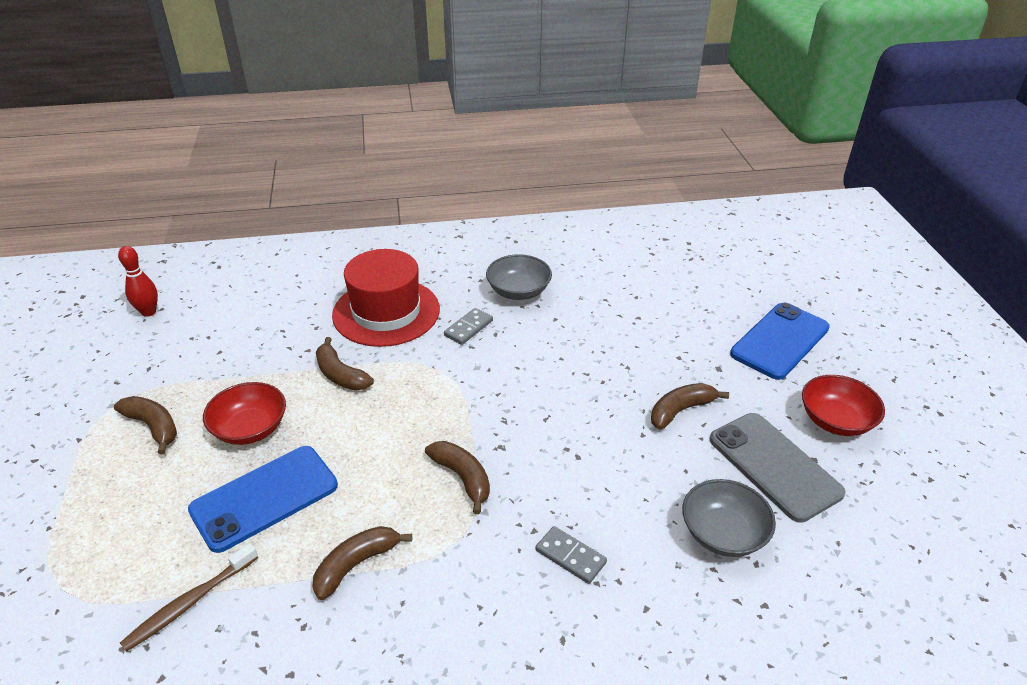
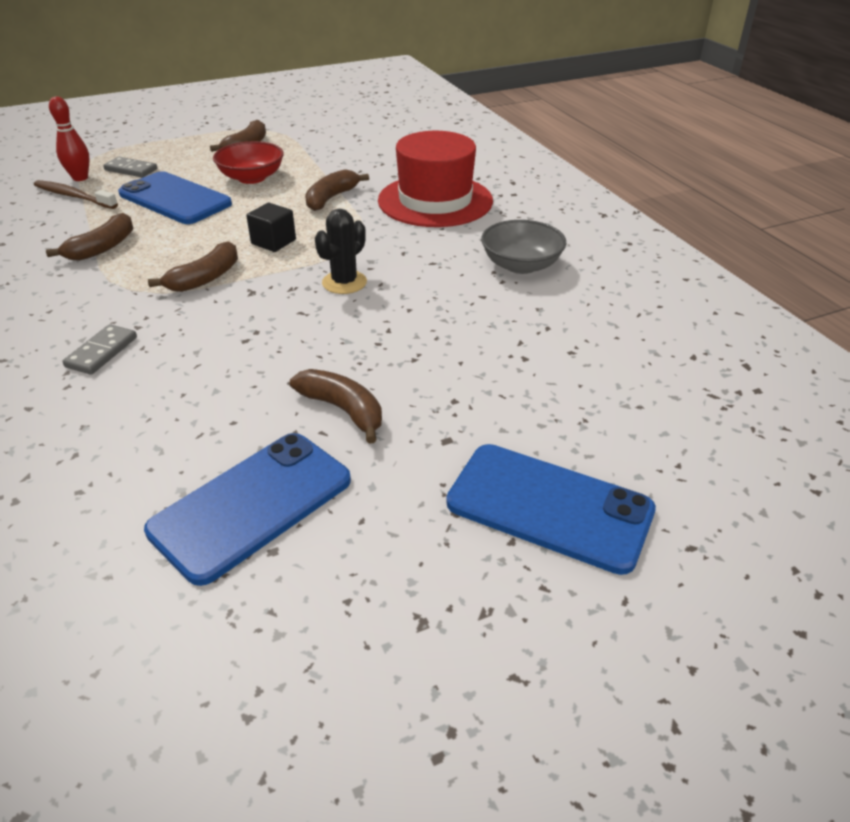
camera: 75 degrees right, 0 degrees up
red bowling pin [118,246,158,317] -> red bowling pin moved to [49,96,90,181]
brown banana [313,526,412,600] -> brown banana turned 90 degrees clockwise [46,213,133,261]
grey domino [444,308,493,345] -> grey domino moved to [103,157,157,178]
grey bowl [682,479,776,557] -> none
grey phone [710,413,846,523] -> blue phone [144,433,351,586]
red bowl [802,375,885,436] -> none
none -> black cube [246,203,296,252]
none -> black cactus [315,209,367,294]

